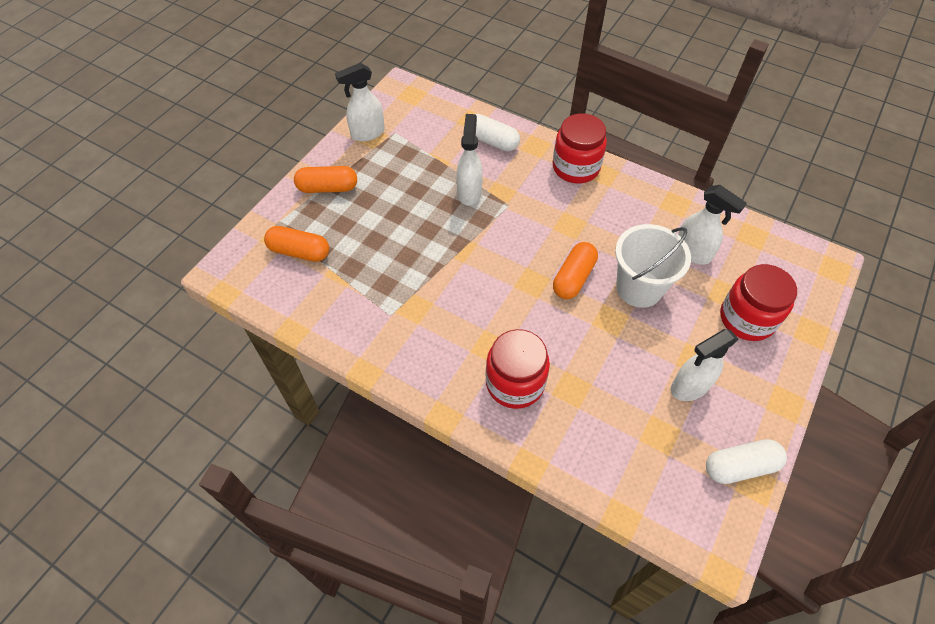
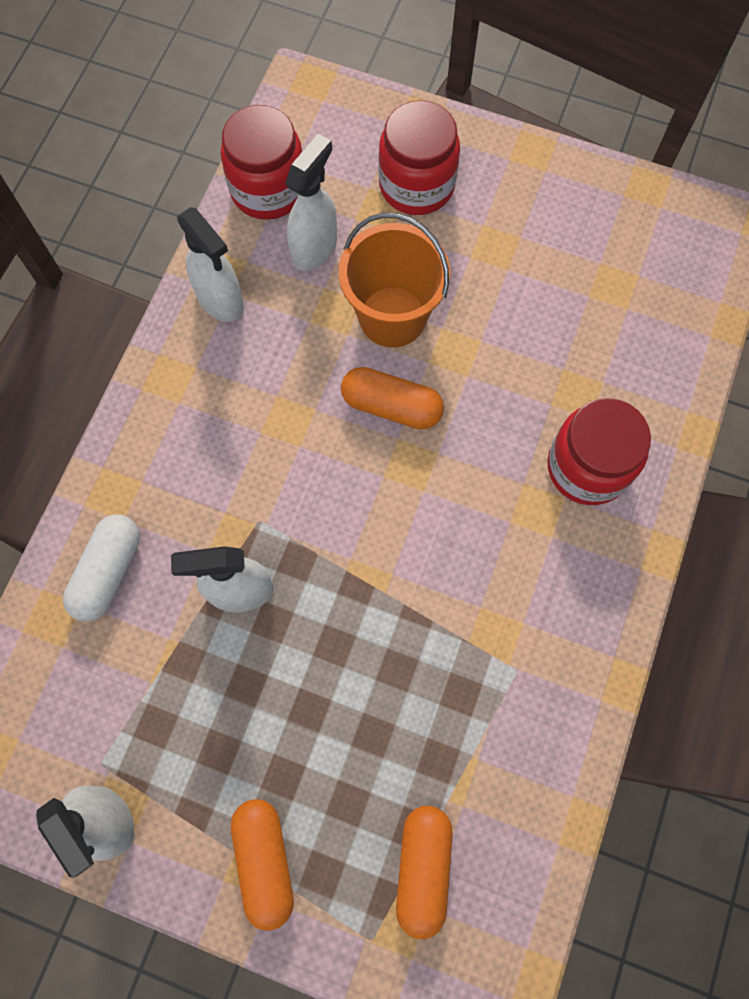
camera: 100 degrees left, 15 degrees up
red jar [553,113,607,183] -> red jar moved to [221,105,302,220]
white bucket [615,224,691,308] -> orange bucket [339,212,450,347]
white spray bottle [671,329,738,401] -> white spray bottle moved to [177,207,244,322]
white capsule [706,439,787,484] -> none

